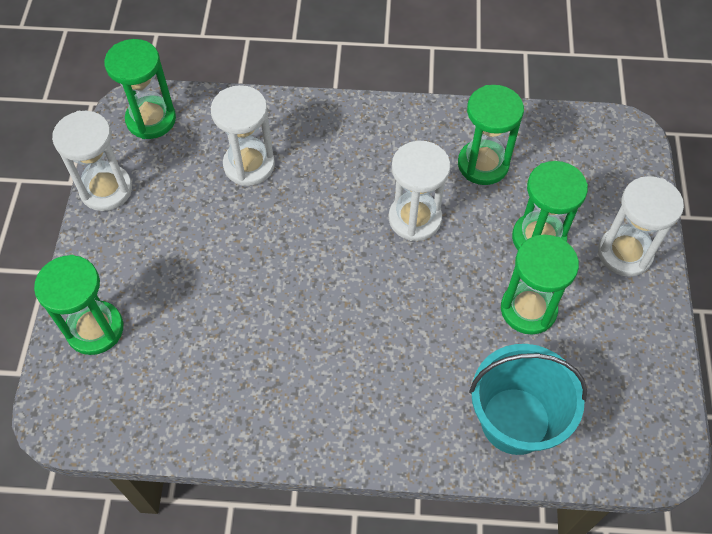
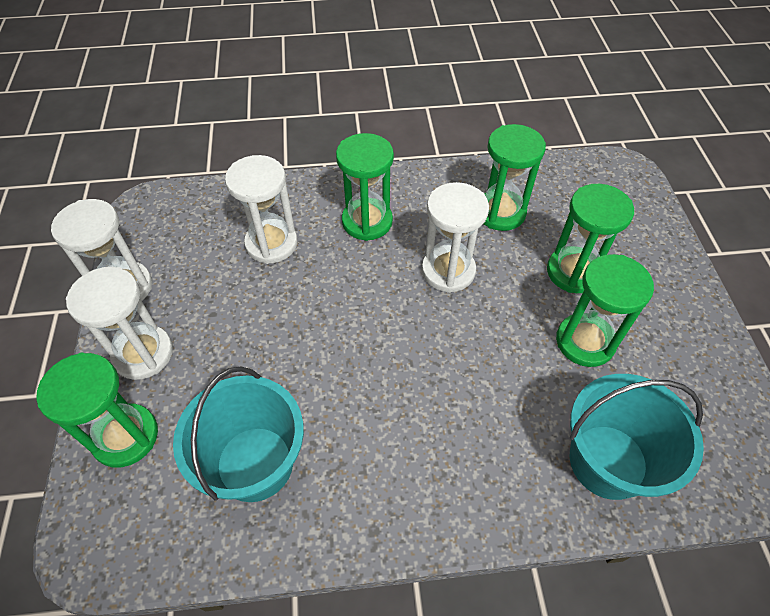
camera: 10 degrees left, 5 degrees down
green hourglass [104,39,176,139] -> green hourglass moved to [336,133,394,241]
white hourglass [598,176,684,277] -> white hourglass moved to [66,267,173,380]
none -> turquoise bucket [173,367,304,502]

